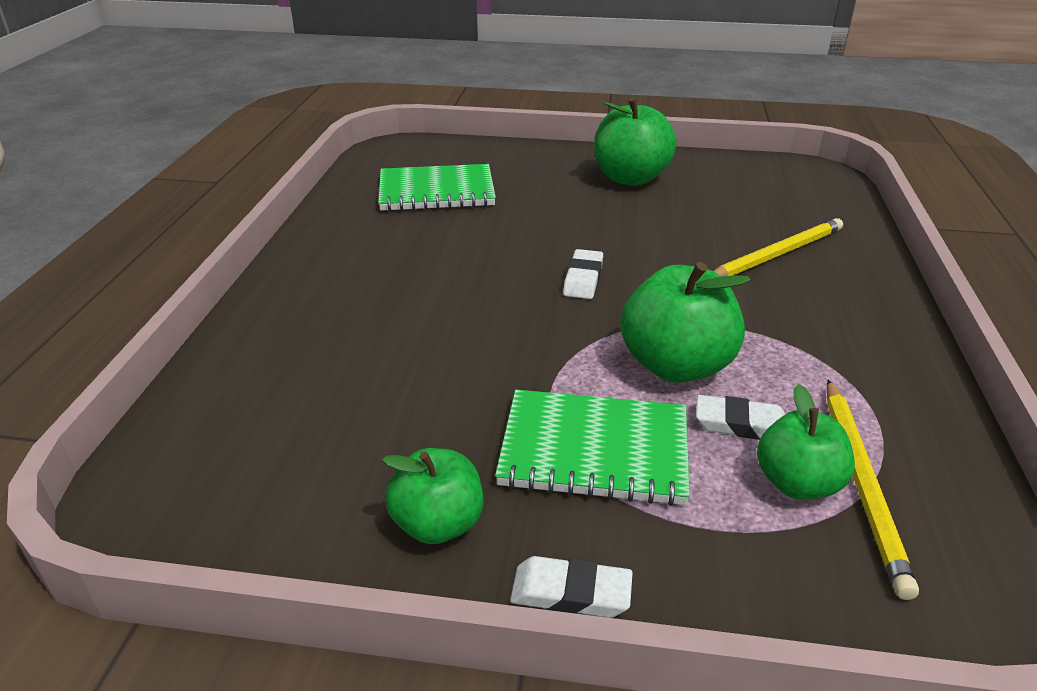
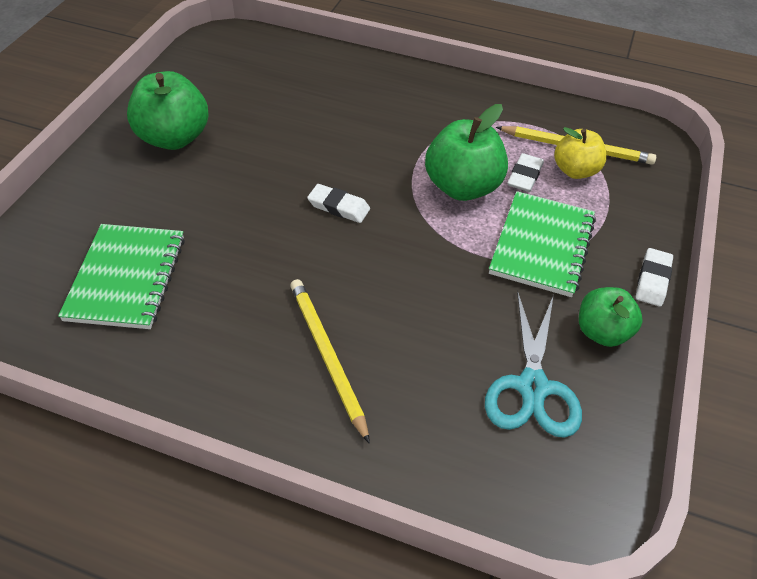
camera: 80 degrees left, 15 degrees up
yellow pencil [714,218,843,277] -> yellow pencil moved to [290,279,370,444]
green apple [757,384,855,500] -> yellow apple [554,127,607,179]
none -> turquoise scissors [485,291,582,438]

